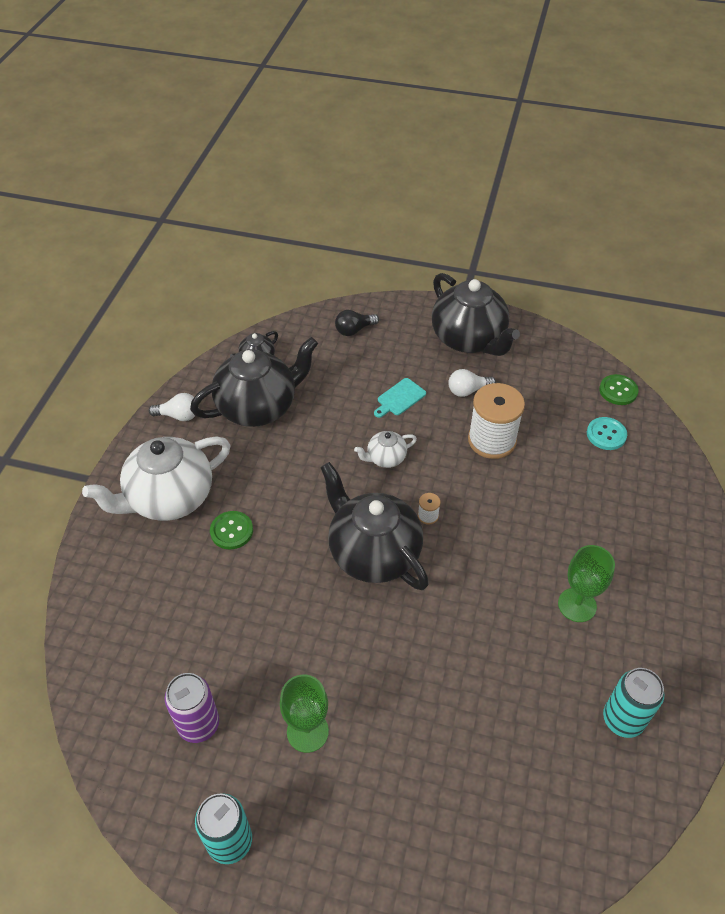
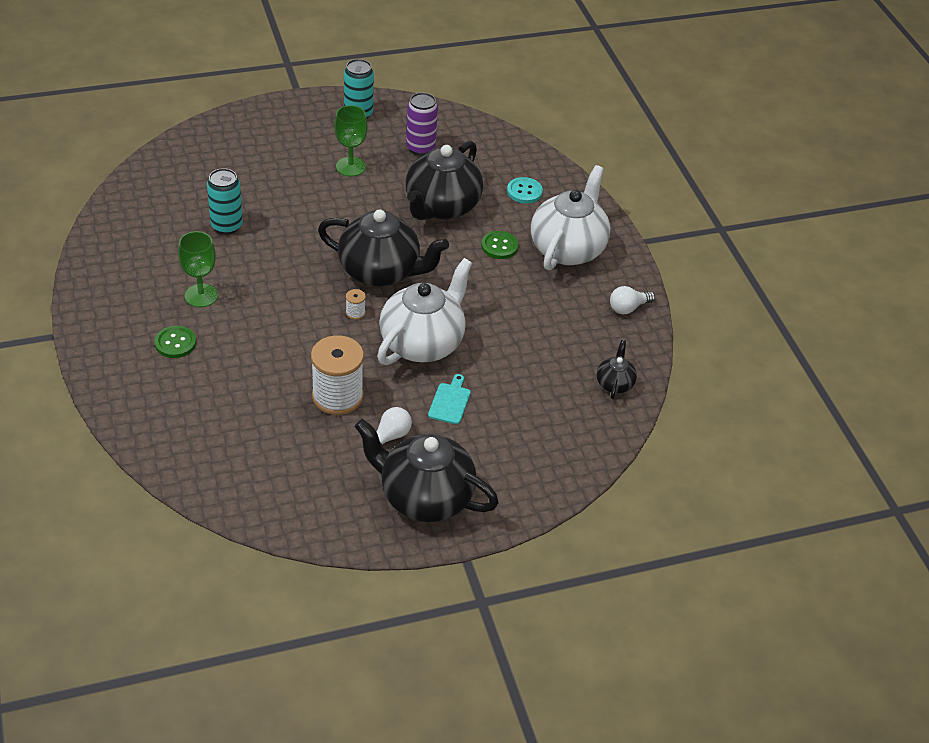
camera: 145 degrees right, 5 degrees down
black teapot [190,337,318,427] -> black teapot moved to [406,141,483,220]
black light bulb [335,310,379,336] -> none
white teapot [354,431,417,468] -> white teapot [377,258,472,365], size x2.15
turquoise button [587,417,627,450] -> turquoise button moved to [507,177,543,203]
green button [599,374,639,405] -> green button moved to [155,326,196,358]
turquoise can [603,668,664,738] -> turquoise can moved to [207,168,243,234]

